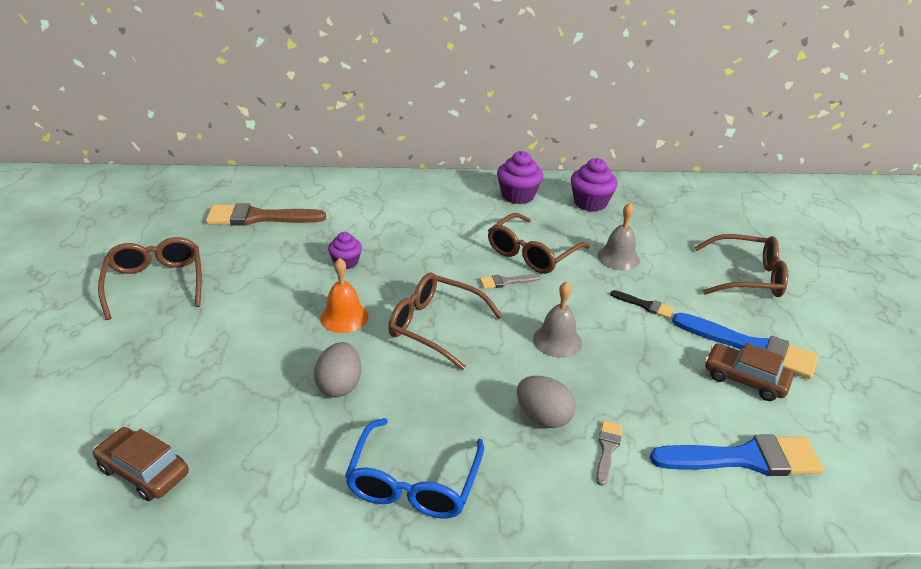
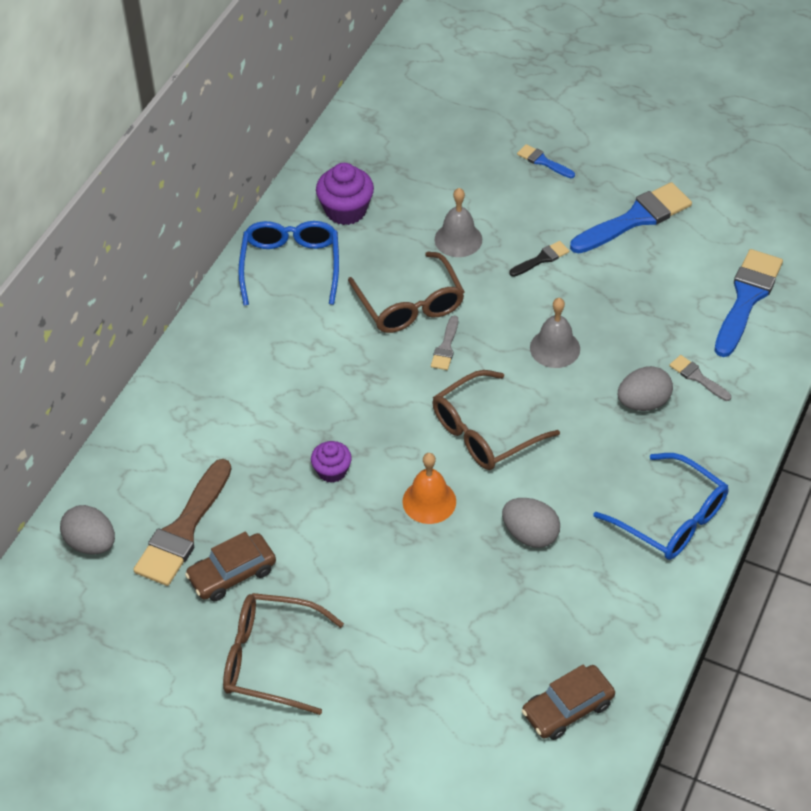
camera: 60 degrees left, 15 degrees up
purple cupcake [497,151,543,204] -> blue glasses [238,221,339,306]
brown glasses [694,234,788,297] -> blue brush [517,144,575,178]
brown car [705,343,793,401] -> brown car moved to [185,532,276,601]
none -> grey egg [60,505,115,555]

